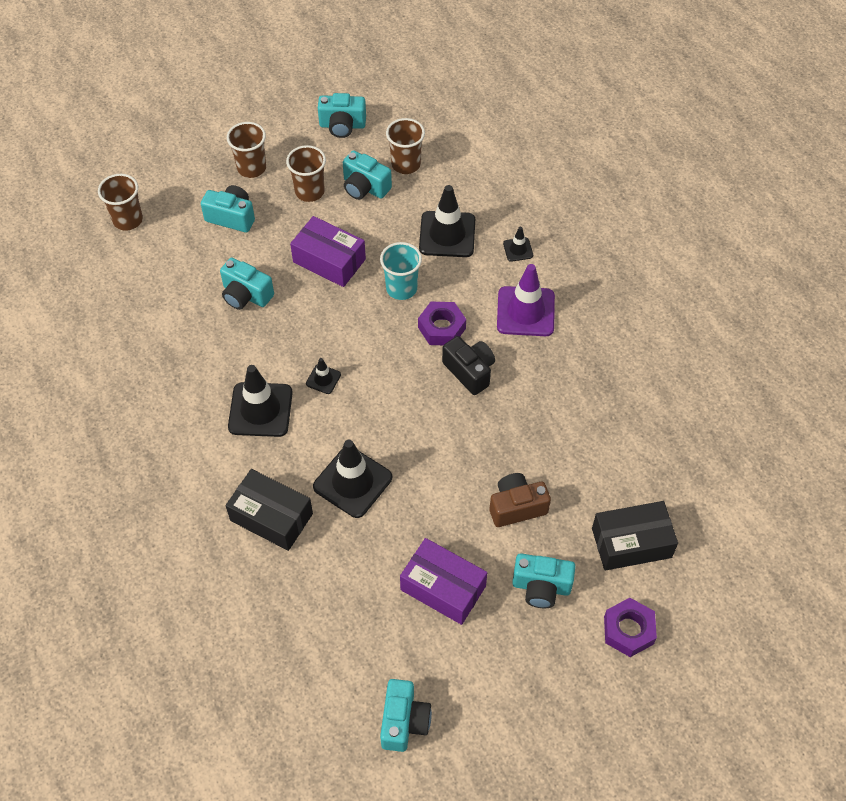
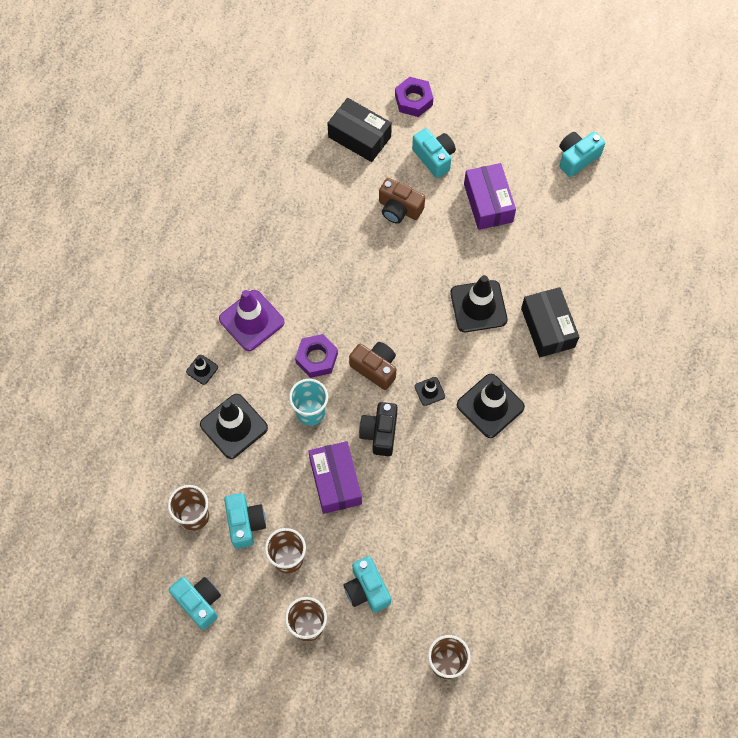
camera: 135 degrees left, 10 degrees up
turquoise camera [220,258,274,310] -> none
black camera [442,336,495,395] -> black camera moved to [359,402,398,456]
none -> brown camera [349,342,396,390]

